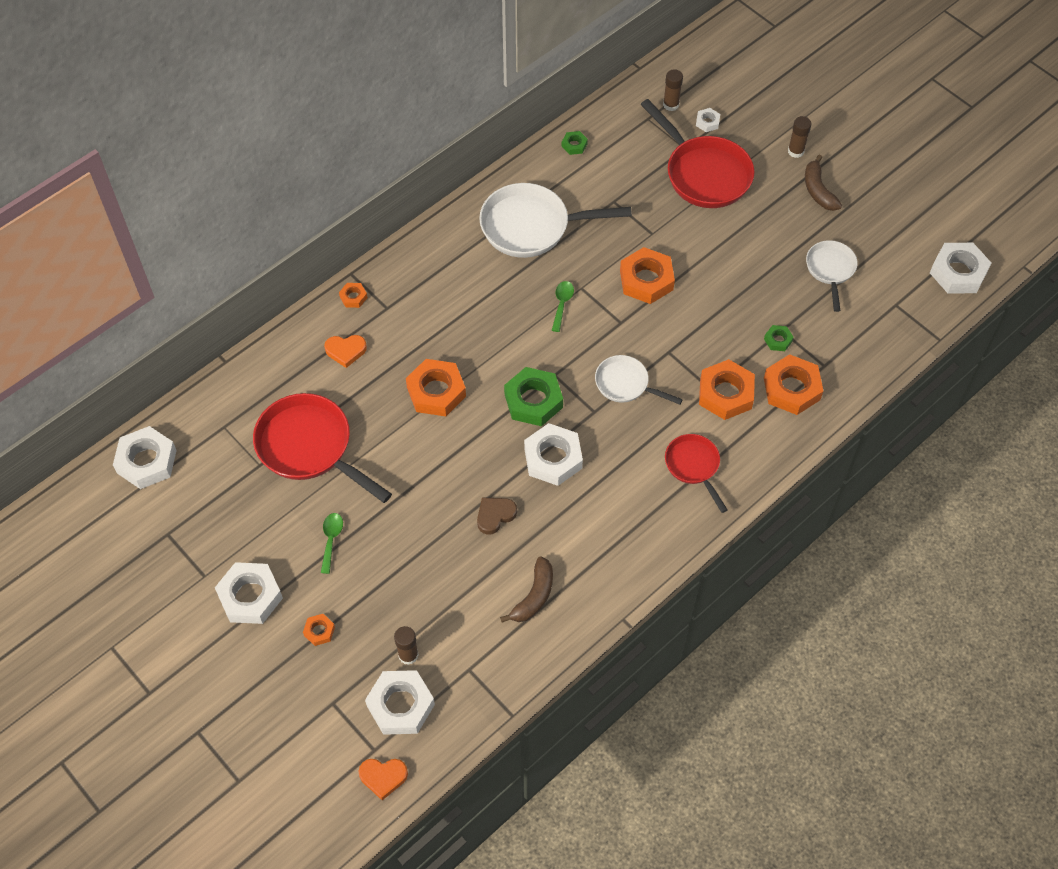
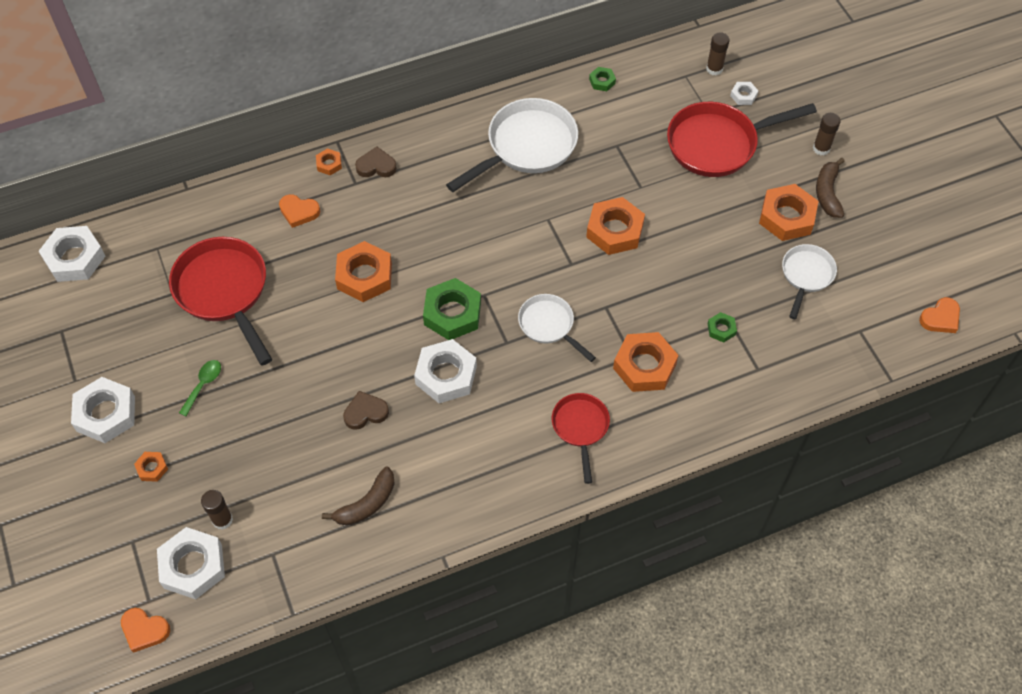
camera: 20 degrees right, 0 degrees up
white pan [479,183,632,258] -> white pan turned 120 degrees clockwise [446,98,578,192]
green spoon [552,281,574,332] -> none
red pan [640,99,755,208] -> red pan turned 90 degrees clockwise [667,102,817,177]
orange nut [764,354,823,415] -> orange nut moved to [759,184,818,241]
white nut [930,243,991,293] -> orange heart [919,297,960,333]
none -> brown heart [355,147,397,177]

